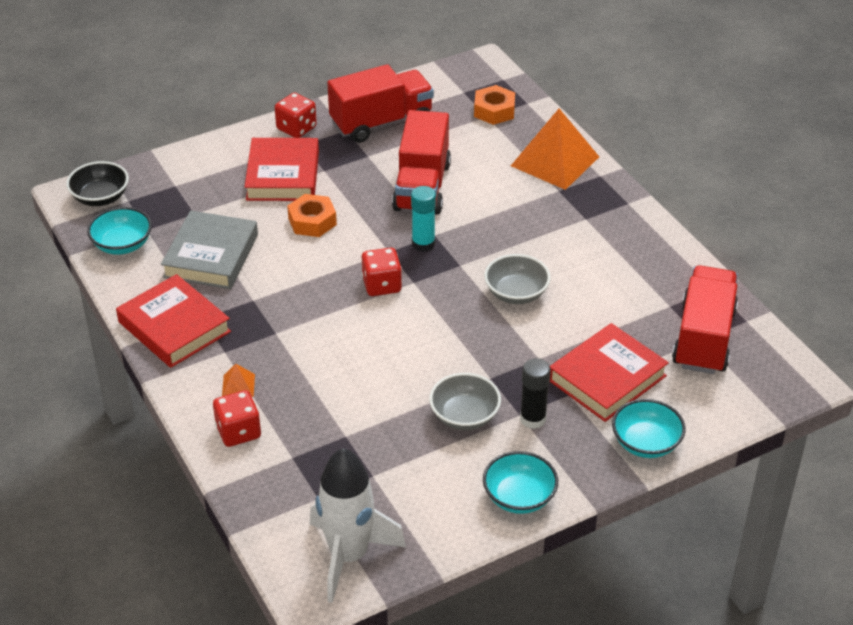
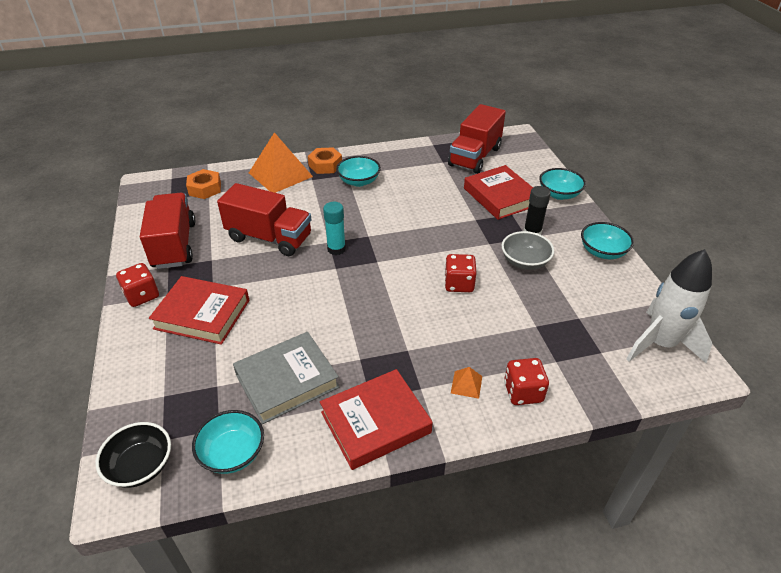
camera: 75 degrees left, 0 degrees up
grey book [161,211,258,289] -> grey book turned 60 degrees counterclockwise [233,332,340,424]
orange nut [287,194,337,237] -> orange nut moved to [308,147,342,174]
red dice [362,248,402,296] -> red dice moved to [444,254,477,292]
grey bowl [484,254,551,304] -> none
red truck [672,265,738,374] -> red truck turned 90 degrees counterclockwise [448,104,506,174]
none -> turquoise bowl [336,156,381,187]

